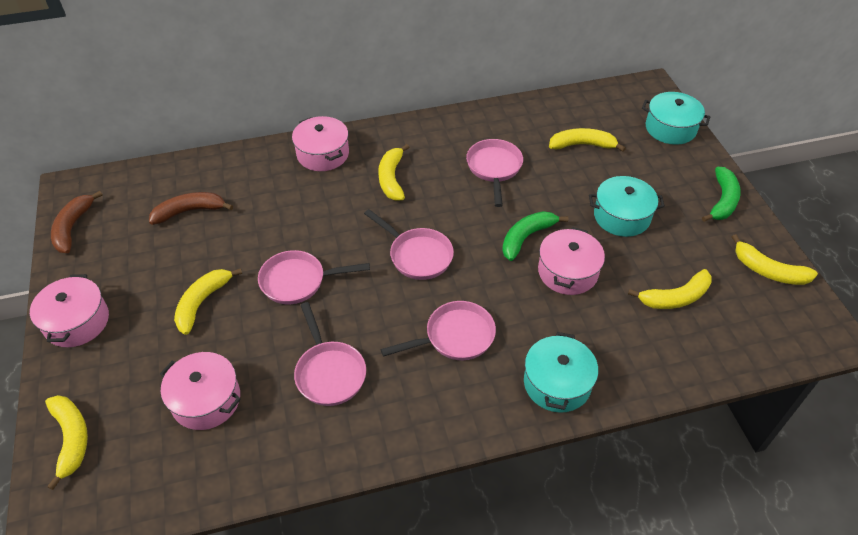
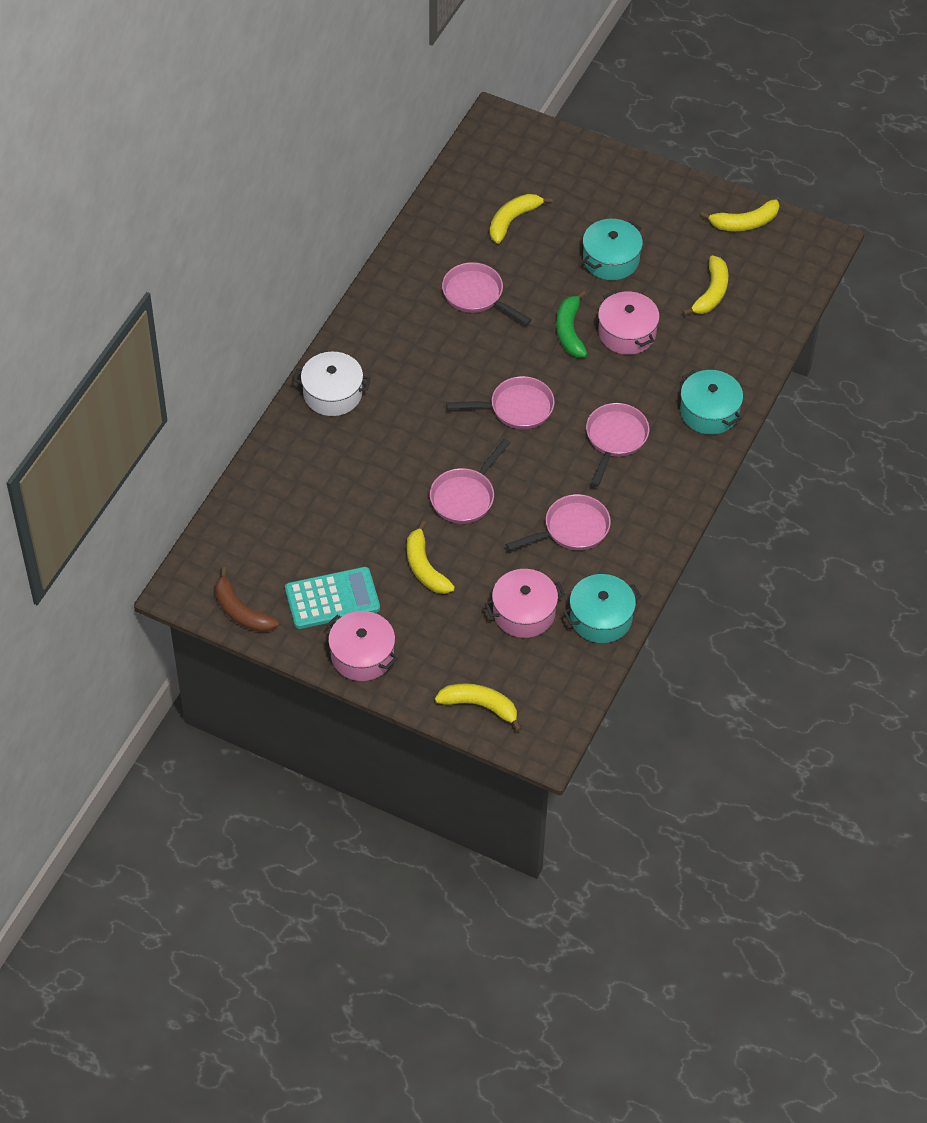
camera: 50 degrees left, 5 degrees up
brown banana [149,192,233,225] -> none
pink pot [292,116,349,171] -> white pot [294,352,370,416]
pink pan [294,302,366,406] -> pink pan turned 45 degrees counterclockwise [506,494,611,550]
yellow banana [378,144,409,201] -> none
turquoise pot [642,92,710,145] -> turquoise pot moved to [563,574,642,643]
green banana [702,167,741,222] -> none
none -> turquoise calculator [285,567,380,629]

